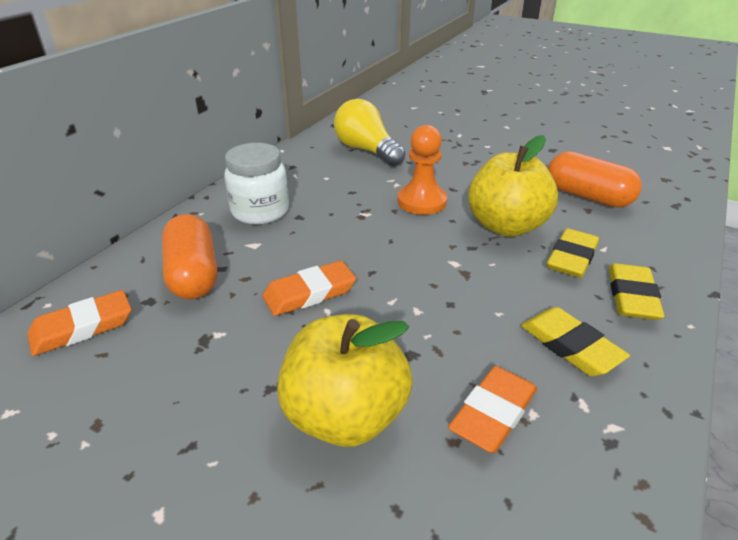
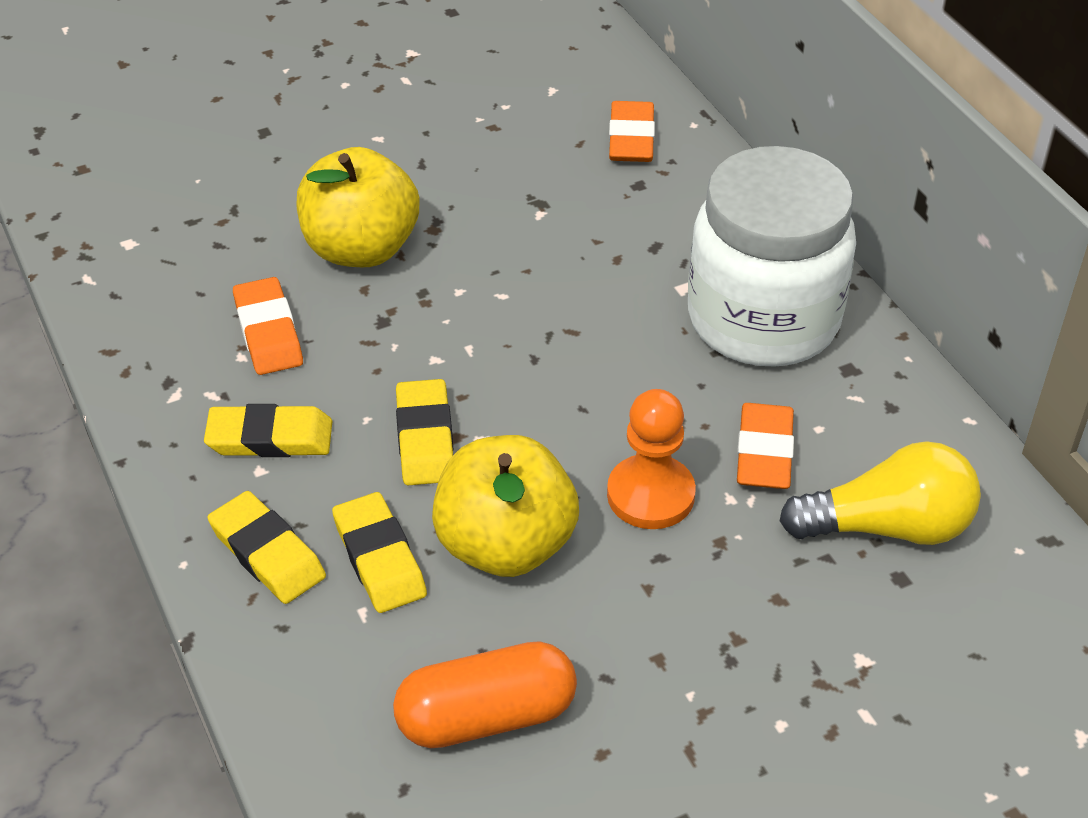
camera: 125 degrees right, 10 degrees up
orange capsule [162,214,217,299] -> none
white jar [224,143,289,225] -> white jar [688,146,856,367], size x1.69
orange eraser [263,261,356,316] -> orange eraser moved to [737,403,794,489]
none -> yellow eraser [396,379,453,485]

